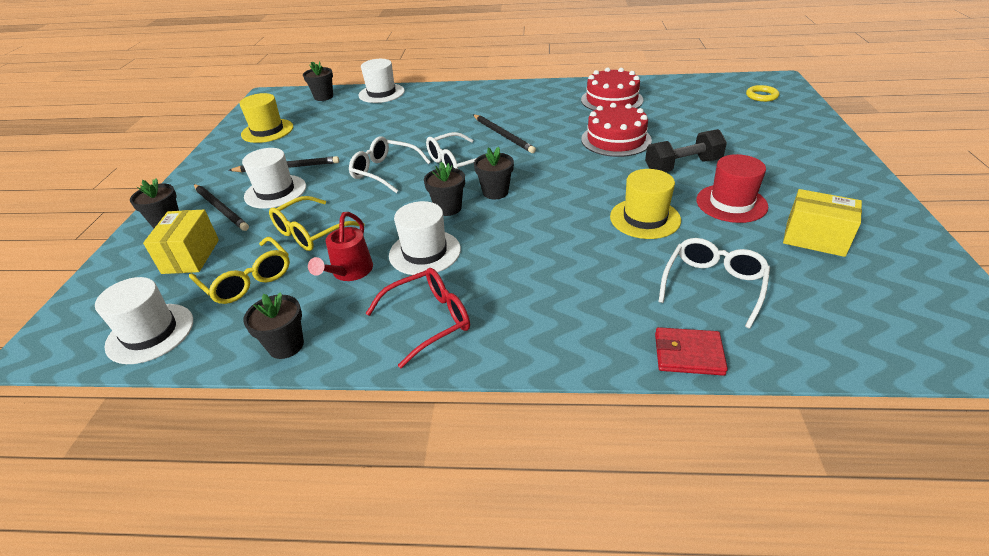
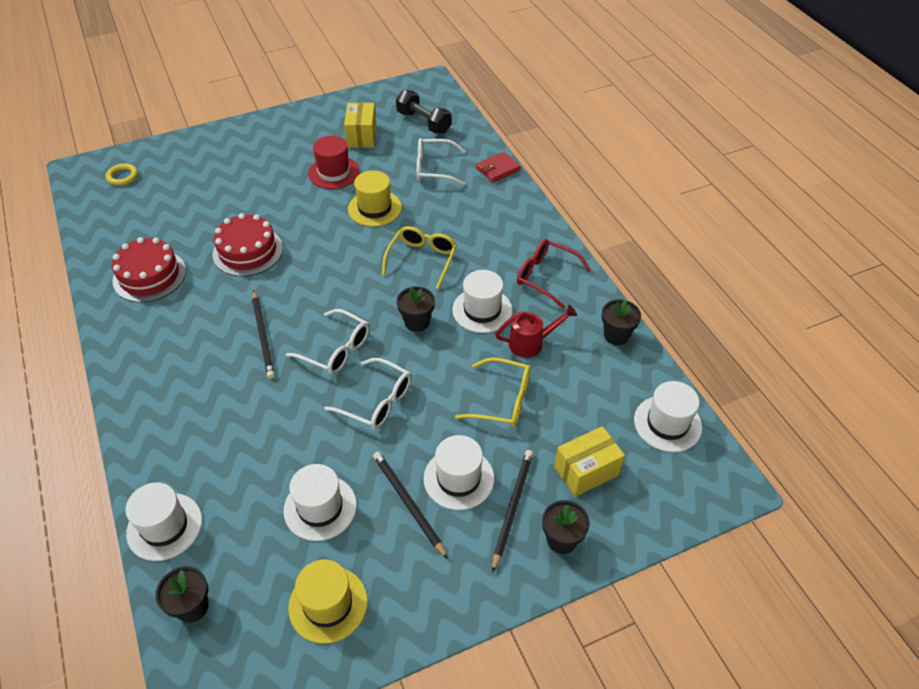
camera: 120 degrees left, 10 degrees up
yellow glasses [189,237,290,304] -> yellow glasses moved to [382,226,457,289]
white glasses [349,136,431,193] -> white glasses turned 60 degrees counterclockwise [324,358,411,430]
black pencil [473,115,536,153] -> black pencil turned 135 degrees clockwise [252,290,275,379]
black flower pot [474,147,514,199] -> none
black dumbbell [645,129,727,172] -> black dumbbell moved to [396,90,452,134]
red wallet [655,327,728,376] -> red wallet turned 75 degrees clockwise [476,152,521,183]
none -> white hat [284,464,357,541]

